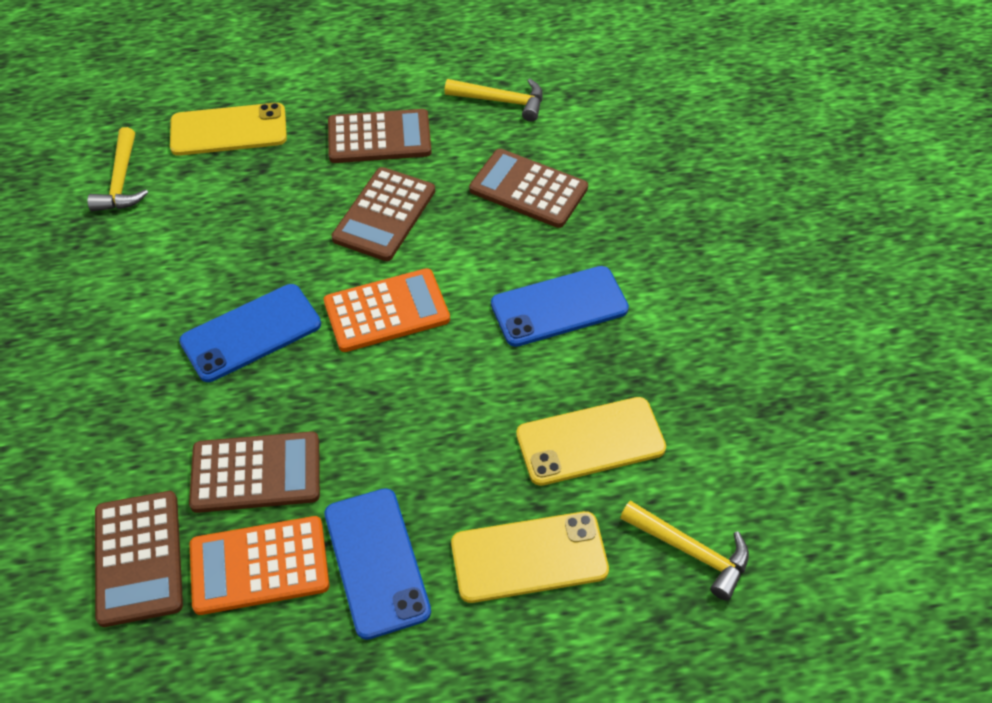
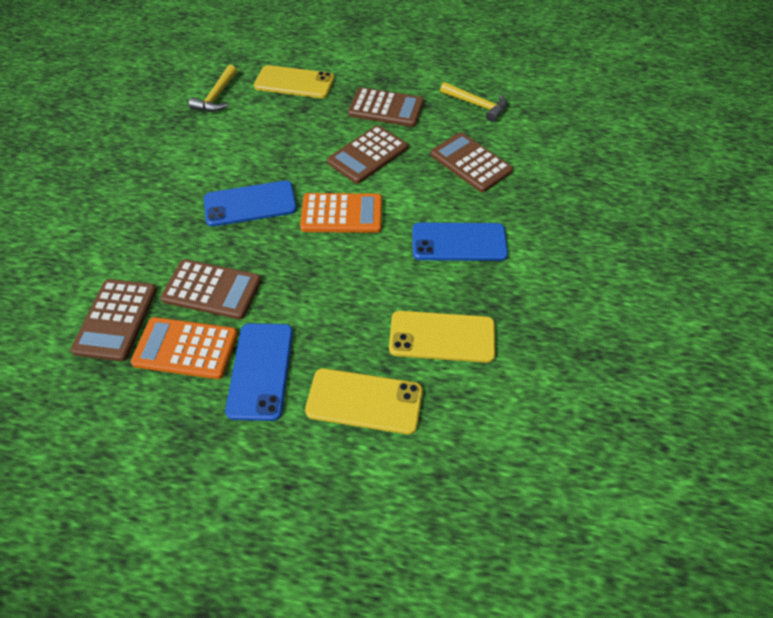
camera: 20 degrees right, 0 degrees up
yellow hammer [620,500,749,600] -> none

